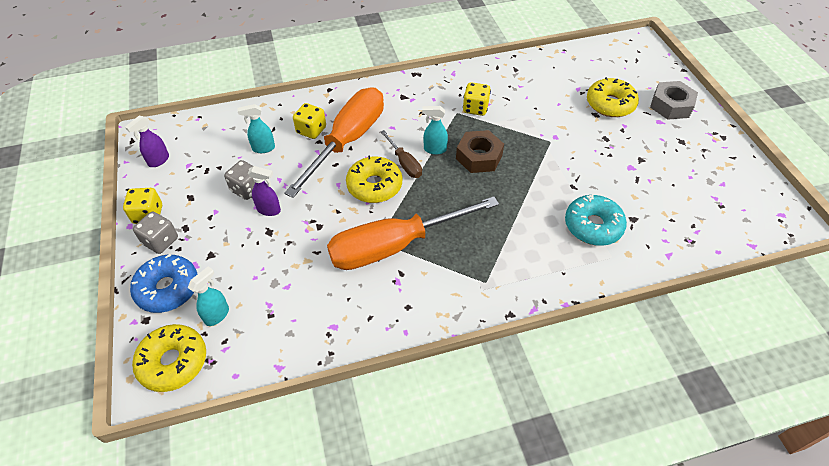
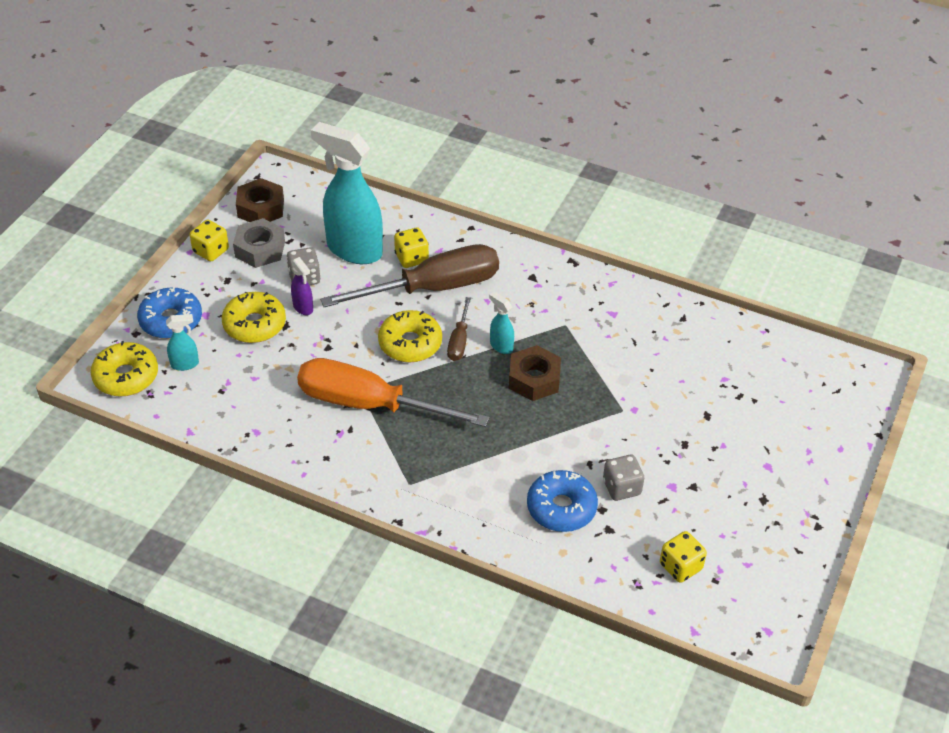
camera: 40 degrees right, 5 degrees down
purple spray bottle [125,116,169,167] -> brown nut [236,178,284,222]
grey dice [133,212,178,254] -> grey dice moved to [603,455,644,501]
turquoise spray bottle [238,104,275,153] -> turquoise spray bottle [311,122,383,264], size x2.36
orange screwdriver [284,87,384,198] -> brown screwdriver [320,244,499,307]
yellow dice [463,82,491,116] -> yellow dice moved to [660,531,707,583]
turquoise donut [565,194,627,246] -> blue donut [527,470,598,532]
yellow donut [587,77,639,117] -> yellow donut moved to [222,292,286,343]
grey nut [650,81,698,120] -> grey nut moved to [233,218,285,268]

